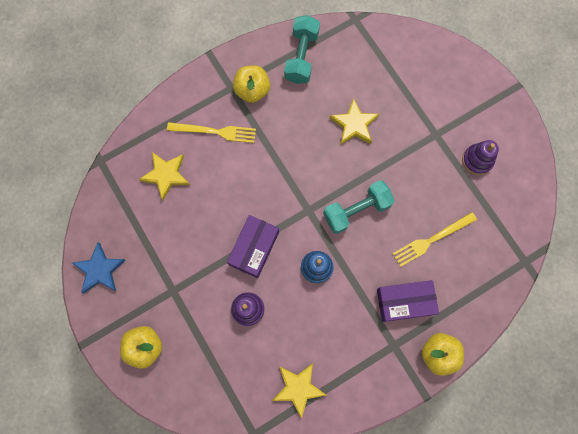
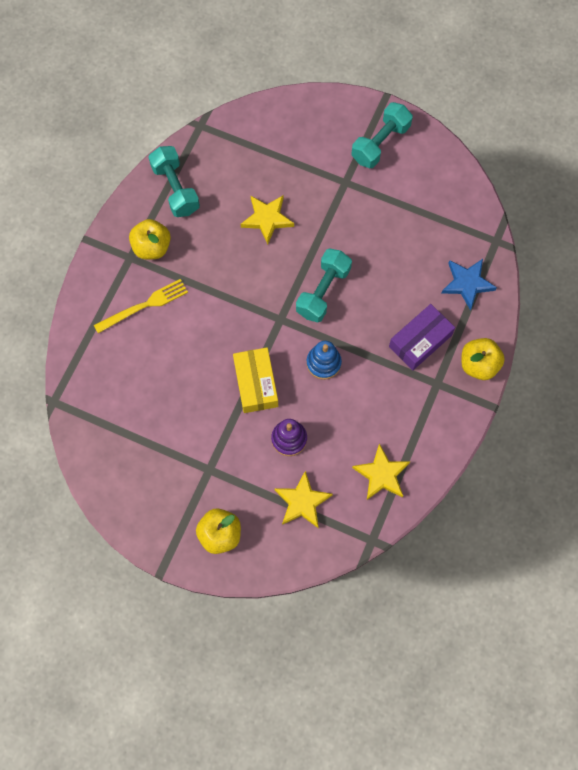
camera: 35 degrees left, 5 degrees down
blue star [72,242,126,293] -> blue star moved to [441,259,497,310]
yellow star [139,152,190,200] -> yellow star moved to [274,471,333,528]
purple box [227,215,279,278] -> yellow box [233,348,278,413]
yellow fork [392,212,477,267] -> none
purple stacking toy [462,140,499,175] -> none
none -> turquoise dumbbell [351,102,413,168]

